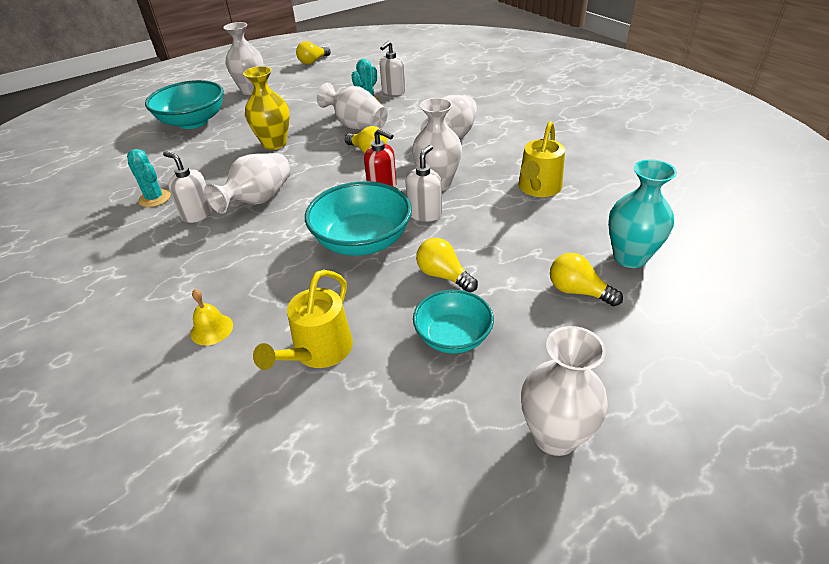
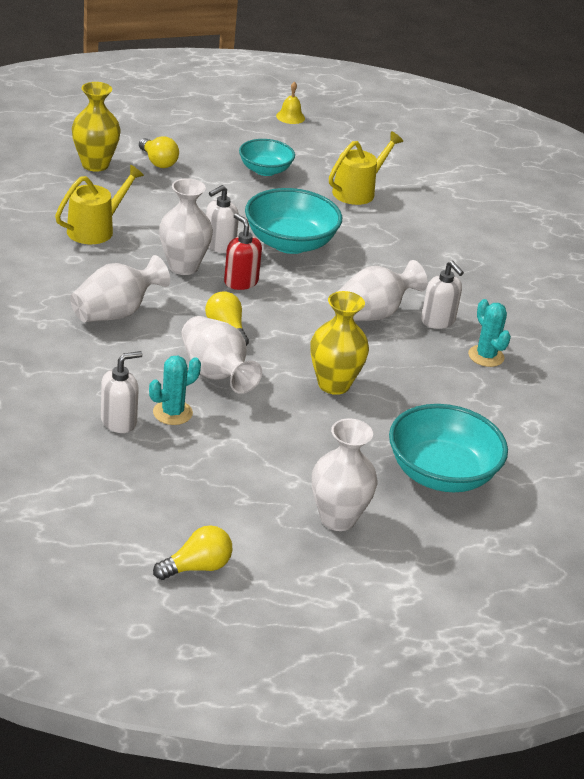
camera: 165 degrees left, 5 degrees down
yellow bell [191,289,233,345] -> yellow bell moved to [276,81,305,124]
yellow light bulb [416,238,478,292] -> none
white vase [521,326,608,456] -> none
turquoise vase [608,159,677,268] -> yellow vase [72,82,121,172]

